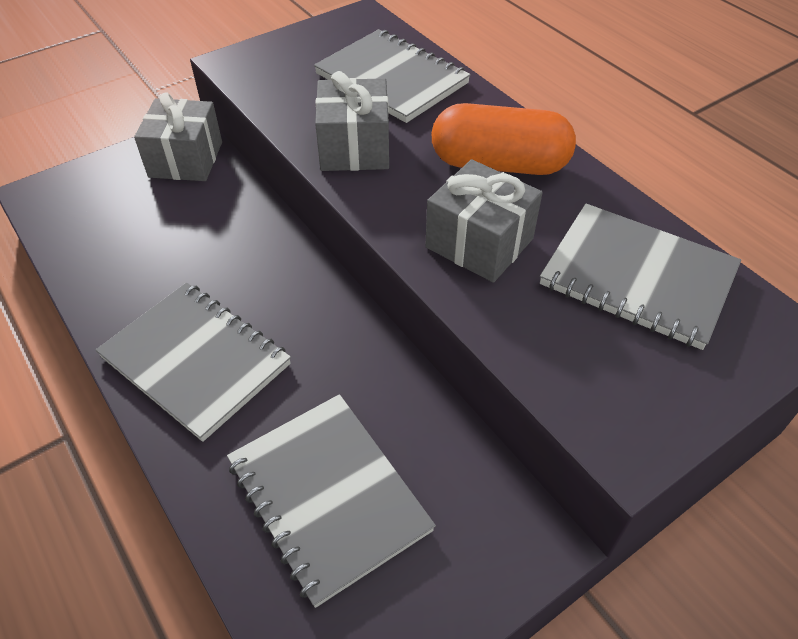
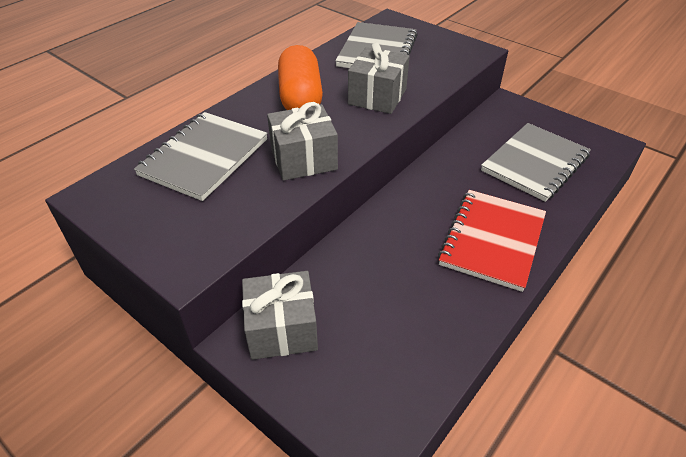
camera: 105 degrees left, 5 degrees down
grey notebook [96,282,291,442] -> red notebook [438,190,546,292]

